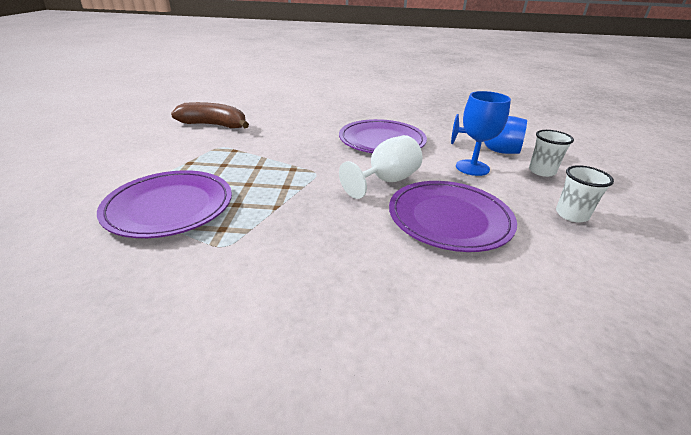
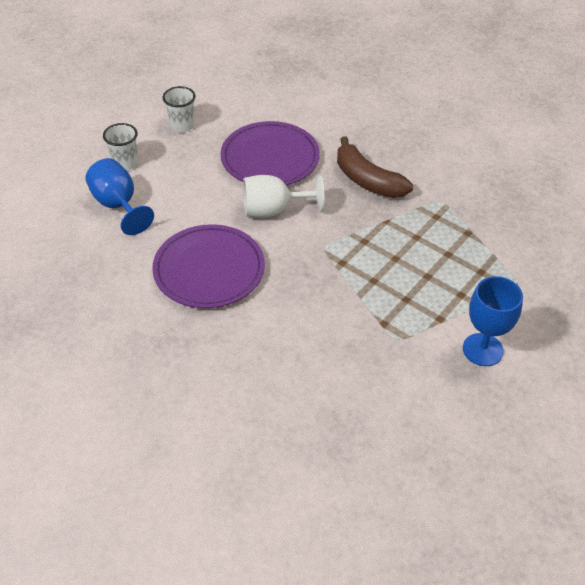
camera: 145 degrees left, 15 degrees up
purple plate [97,170,232,238] -> none
brown banana [171,102,249,128] -> brown banana moved to [337,136,413,198]
blue goblet [456,91,511,176] -> blue goblet moved to [463,276,523,366]

